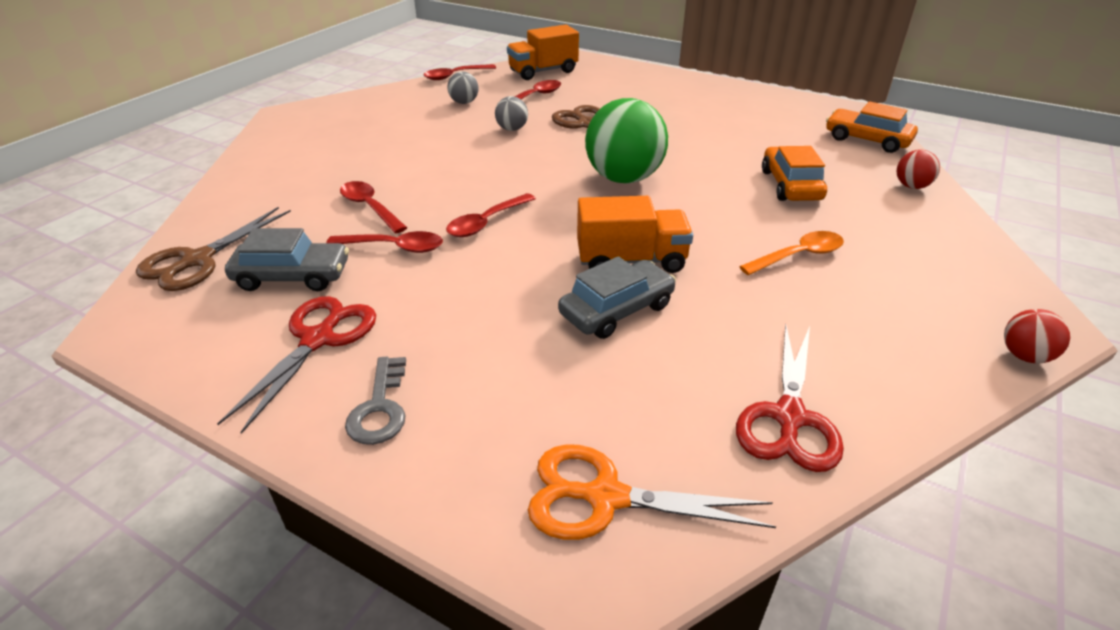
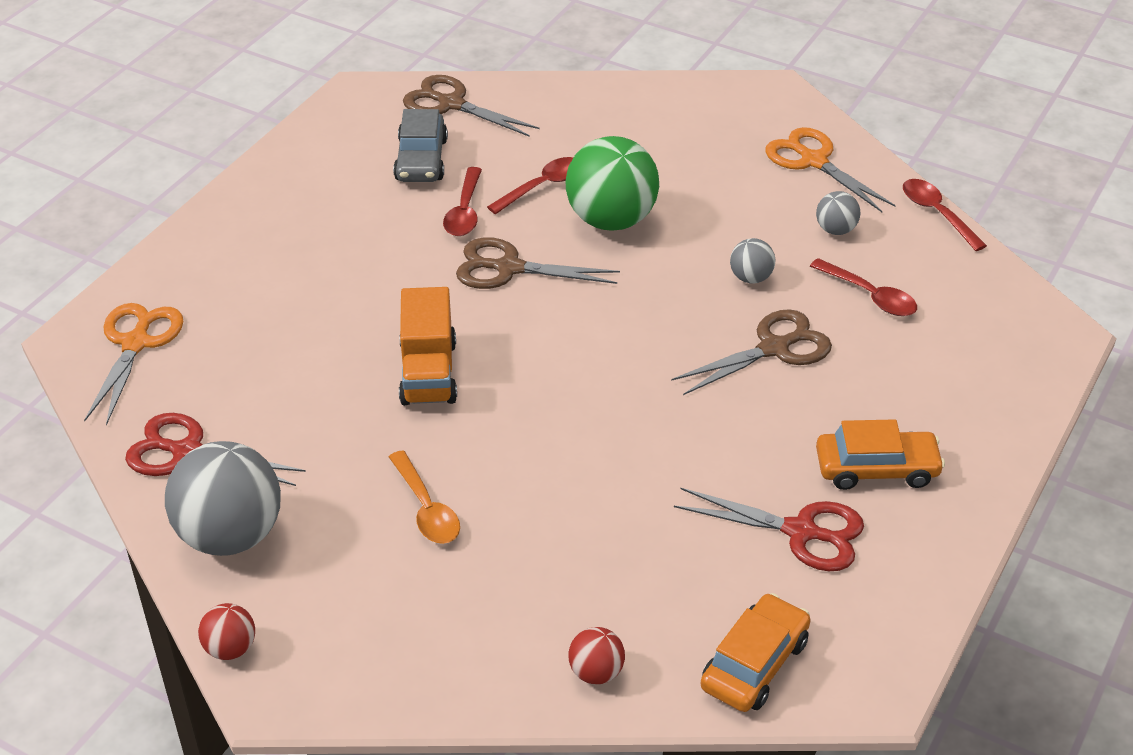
camera: 90 degrees right, 5 degrees up
red scissors [217,296,376,434] -> red scissors moved to [674,488,864,571]
grey key [345,357,406,445] -> none
red spoon [446,193,536,237] -> brown scissors [456,237,620,289]
orange truck [507,24,579,80] -> none
grey car [558,256,676,339] -> none
green ball [585,98,668,183] -> green ball moved to [566,136,659,231]
orange car [762,146,827,201] -> orange car moved to [816,419,945,490]
none -> grey ball [165,441,281,556]
none -> orange scissors [765,127,896,212]

